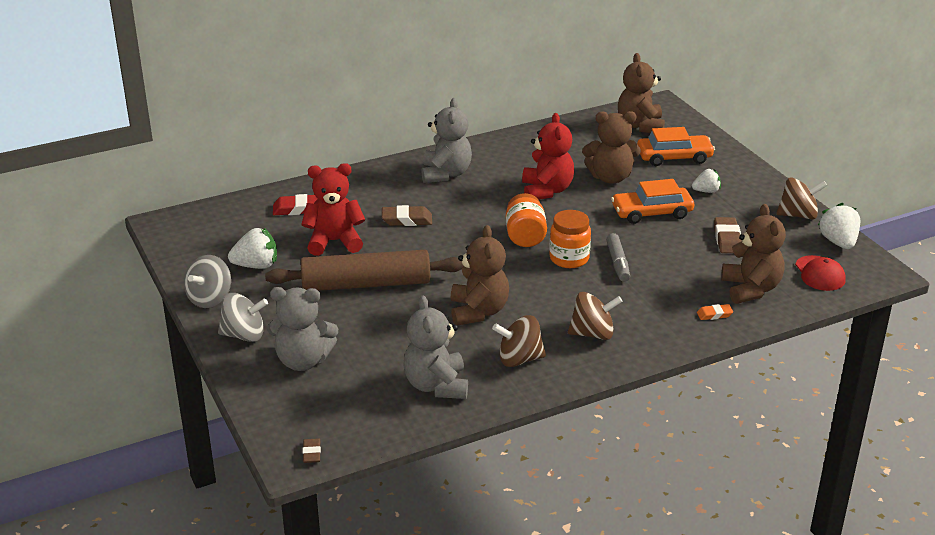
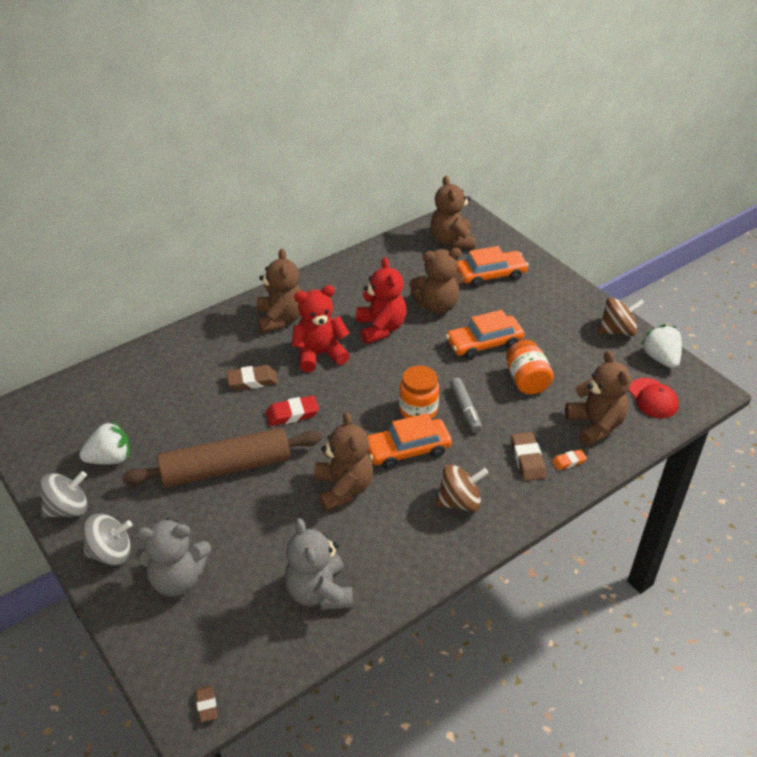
camera: 10 degrees left, 10 degrees up
grey spinning top [184,255,231,308] -> grey spinning top turned 135 degrees counterclockwise [40,471,88,518]
red eraser [273,194,317,215] -> red eraser moved to [266,396,319,426]
red teddy bear [301,163,365,256] -> red teddy bear moved to [292,285,350,372]
grey teddy bear [422,98,472,183] -> brown teddy bear [257,249,302,333]
brown spinning top [492,315,546,367] -> none
orange jar [506,193,547,247] -> orange jar moved to [506,340,554,394]
white strawberry [692,169,721,193] -> none
brown eraser [714,217,742,253] -> brown eraser moved to [511,432,546,481]
none -> orange car [368,413,452,469]

